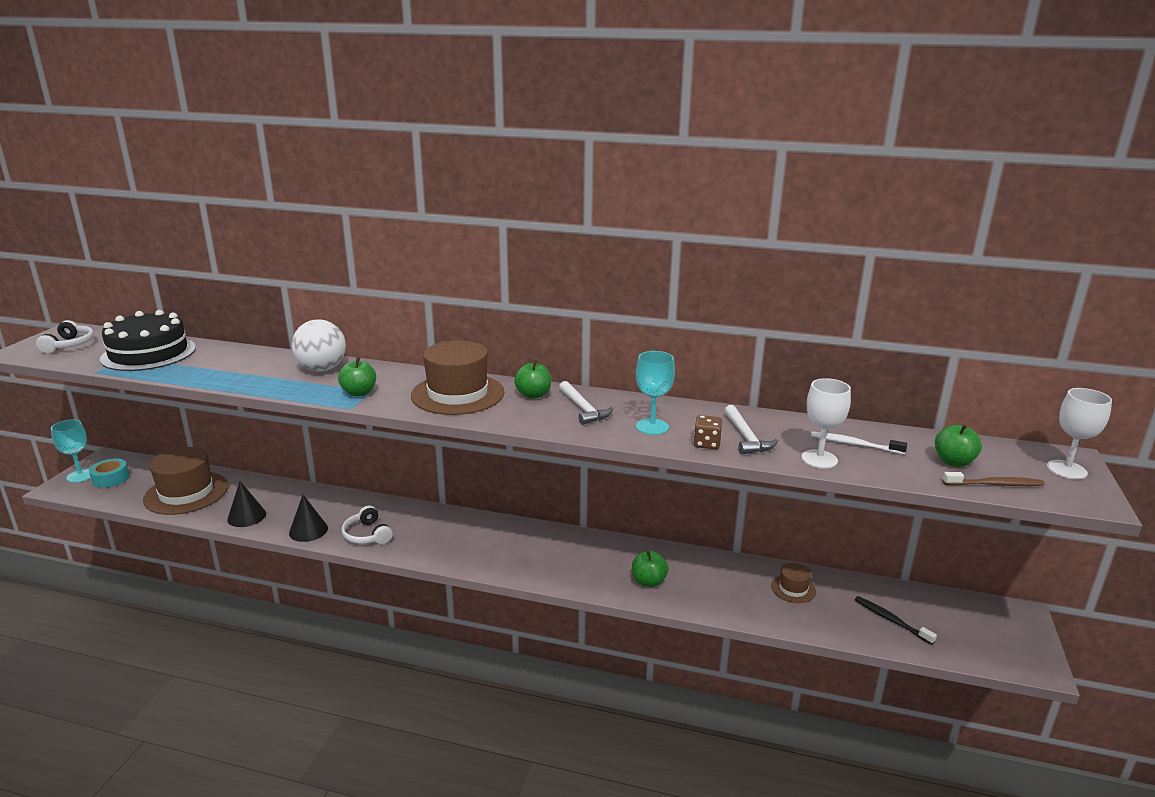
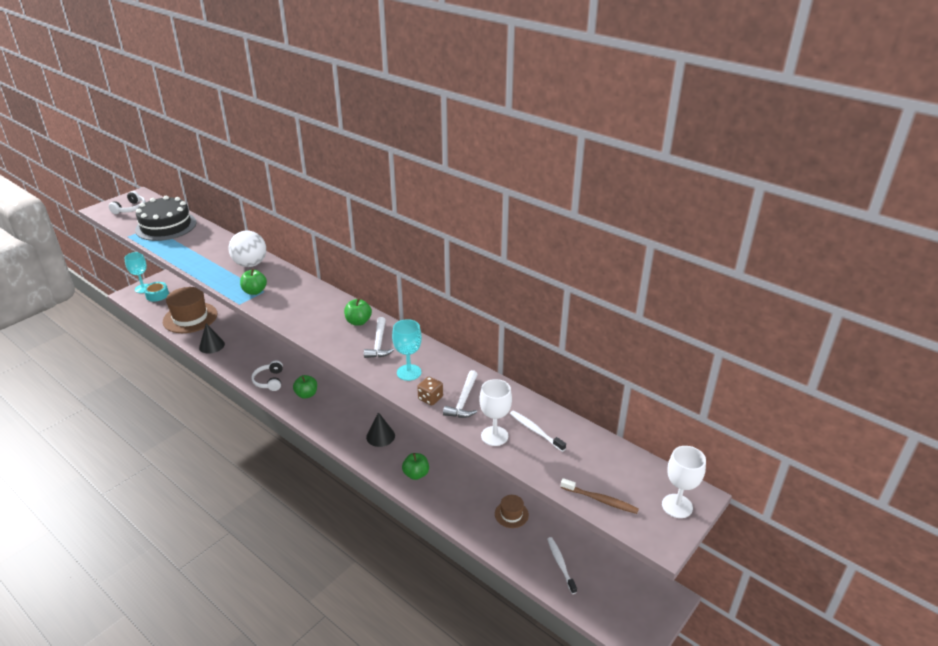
camera: 25 degrees right, 10 degrees up
black cone [289,495,328,542] -> black cone moved to [366,412,395,447]
brown hat [411,340,505,415] -> none
black toothbrush [855,596,937,645] -> white toothbrush [547,537,577,594]
green apple [935,424,982,467] -> green apple moved to [293,375,317,399]

